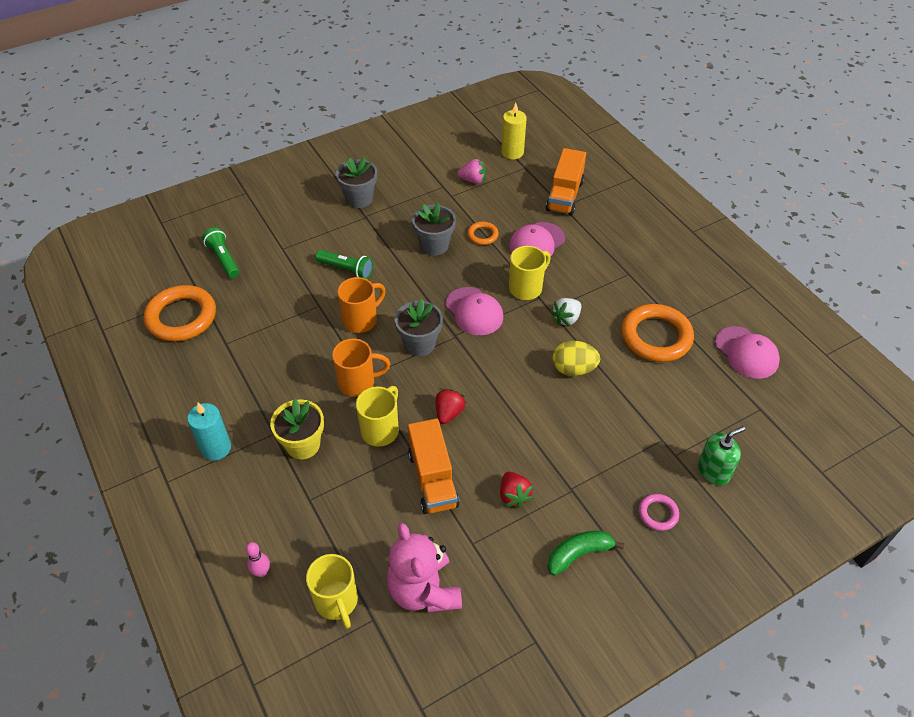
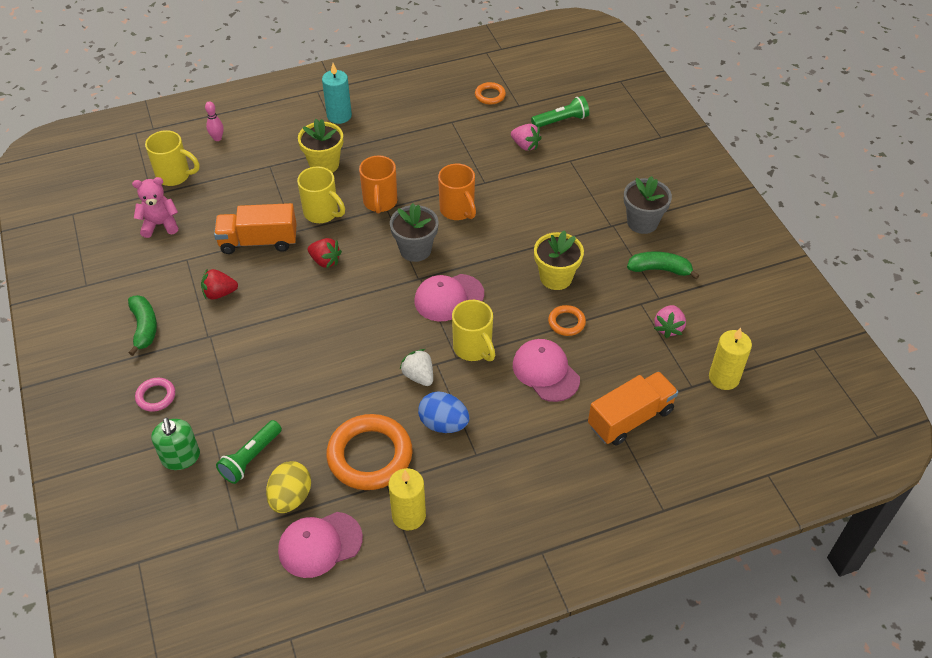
camera: 100 degrees right, 0 degrees up
orange ring [144,285,216,342] -> orange ring [475,82,506,105], size x0.48
yellow mug [306,554,358,629] -> yellow mug turned 150 degrees counterclockwise [145,130,199,186]
green flashlight [315,250,373,279] -> green flashlight moved to [216,420,282,484]
pink teddy bear [387,523,462,612] -> pink teddy bear [132,177,178,238], size x0.66
grey flower pot [412,202,456,256] -> yellow flower pot [534,230,584,290]
orange truck [546,148,586,216] -> orange truck turned 120 degrees clockwise [588,371,678,445]
yellow egg [552,341,600,376] -> yellow egg moved to [266,461,311,513]
none -> yellow candle [389,468,426,531]
none -> blue egg [418,391,470,433]
none -> pink strawberry [511,124,541,151]
none -> green banana [627,251,700,279]

